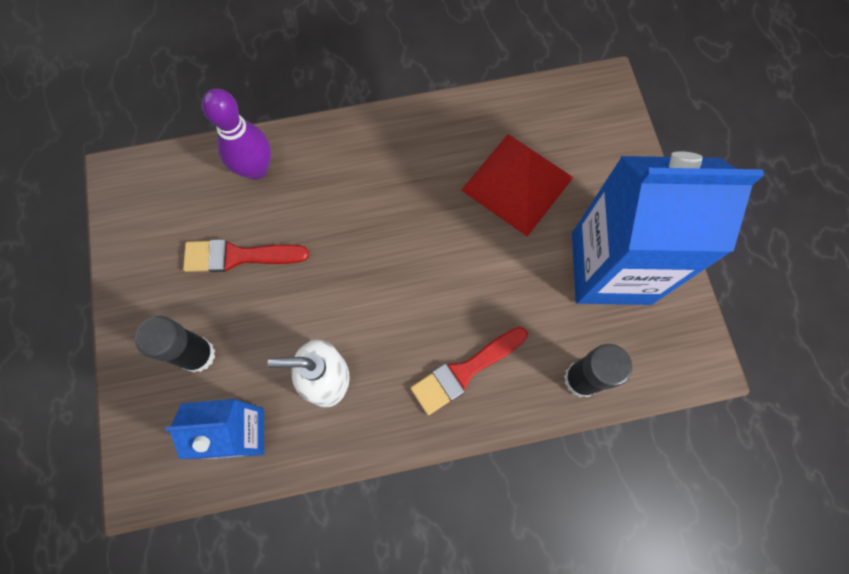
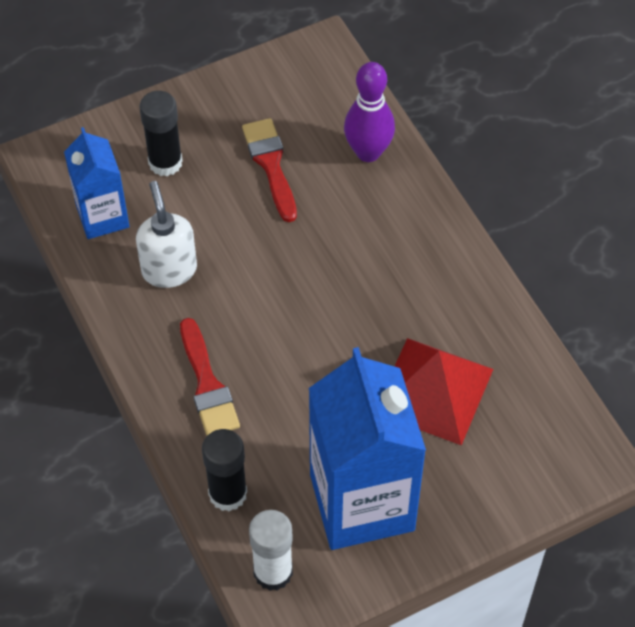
camera: 75 degrees right, 15 degrees down
red brush [410,327,528,415] -> red brush turned 150 degrees counterclockwise [180,318,240,436]
none -> white glue stick [249,510,293,591]

